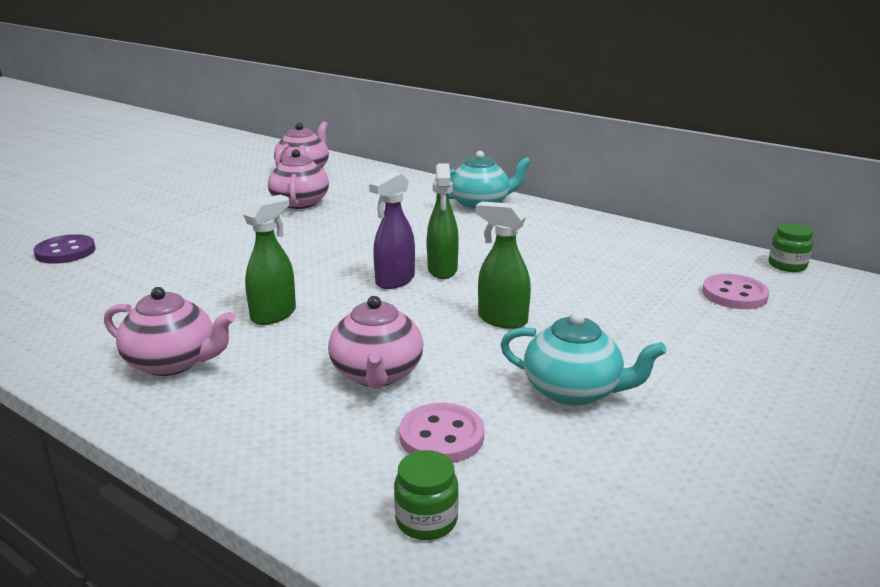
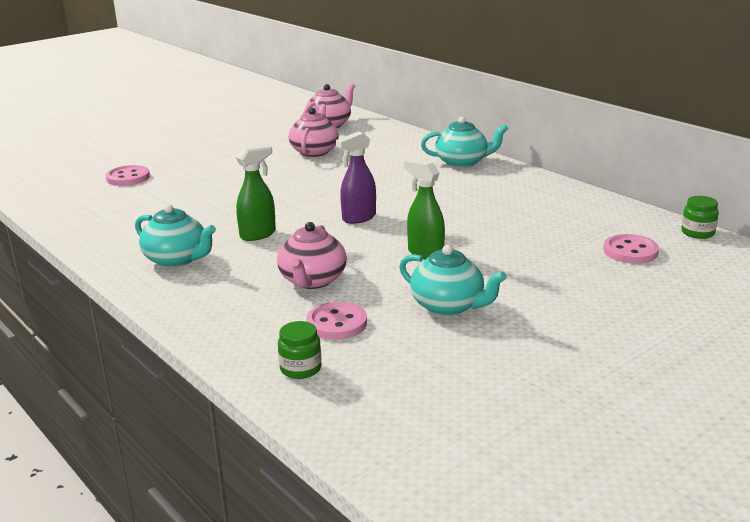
camera: 15 degrees right, 0 degrees up
purple button [34,234,96,264] -> pink button [106,165,150,186]
pink teapot [104,287,235,376] -> turquoise teapot [135,204,216,268]
green spray bottle [427,163,459,279] -> none

